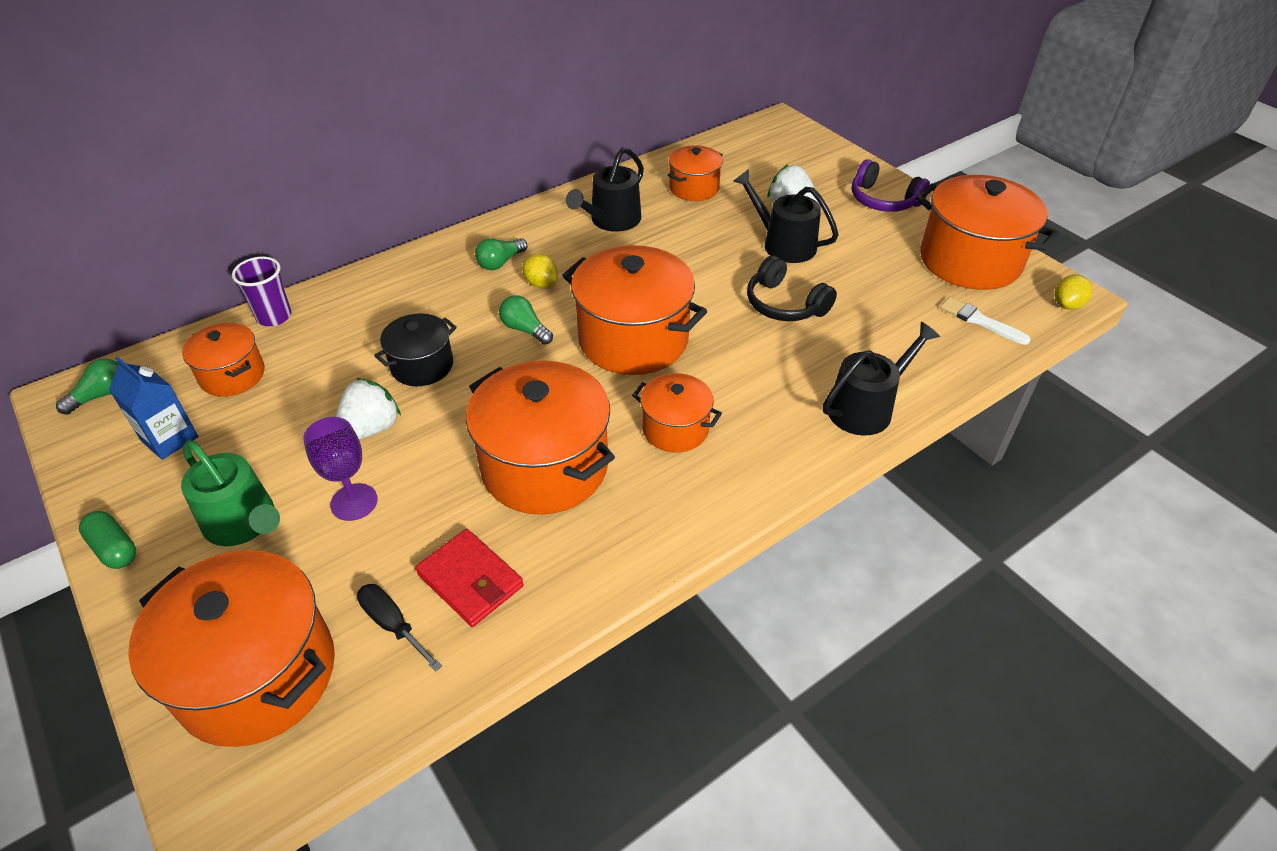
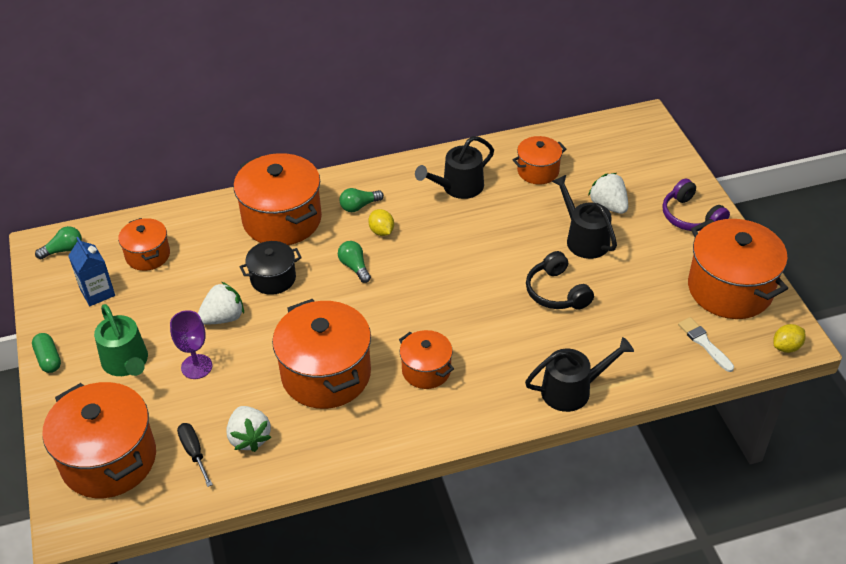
camera: 20 degrees right, 0 degrees up
purple cup [232,257,291,326] -> none
red wallet [415,529,524,627] -> white strawberry [226,406,272,452]
orange pot [562,245,707,375] -> orange pot moved to [233,153,322,245]

